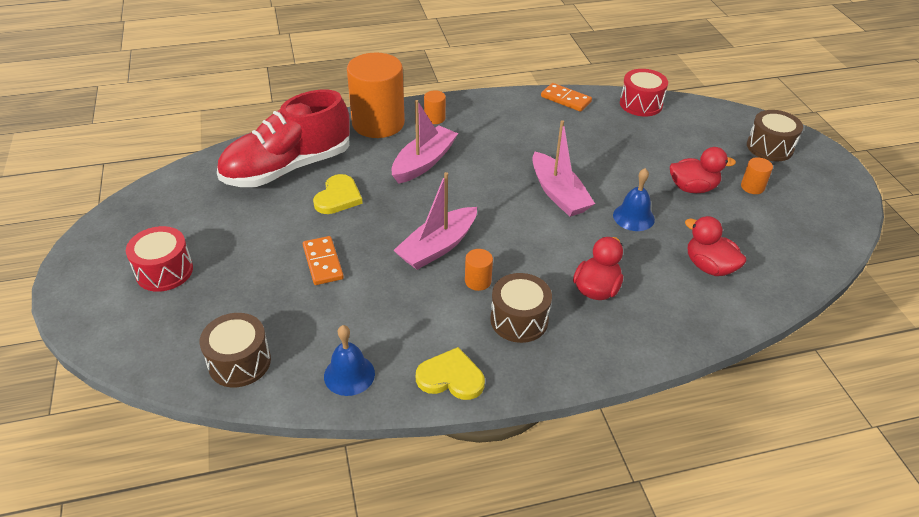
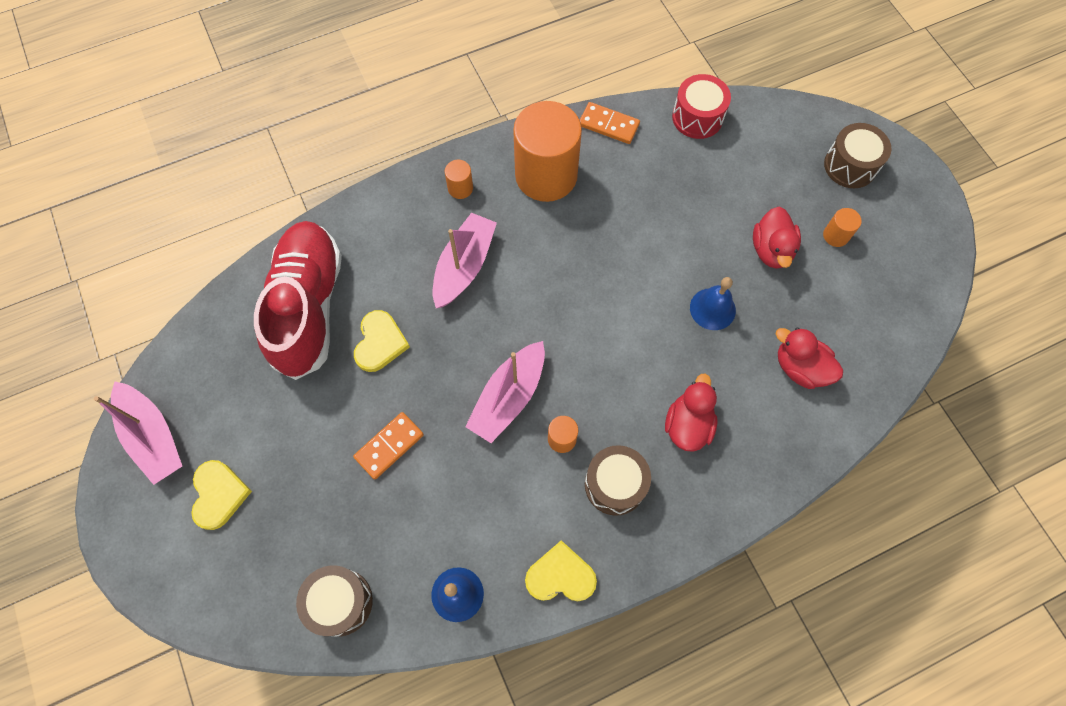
camera: 10 degrees left, 25 degrees up
red drum [126,226,193,292] -> yellow heart [191,460,252,530]
red shoe [217,90,350,187] -> red shoe turned 135 degrees clockwise [254,221,342,380]
orange domino [303,236,344,285] -> orange domino turned 75 degrees clockwise [353,412,424,480]
orange cylinder [347,53,405,138] -> orange cylinder moved to [513,101,582,202]
pink boat [532,120,595,217] -> pink boat moved to [94,381,182,485]
red duck [670,147,736,193] -> red duck turned 105 degrees clockwise [753,207,801,269]

